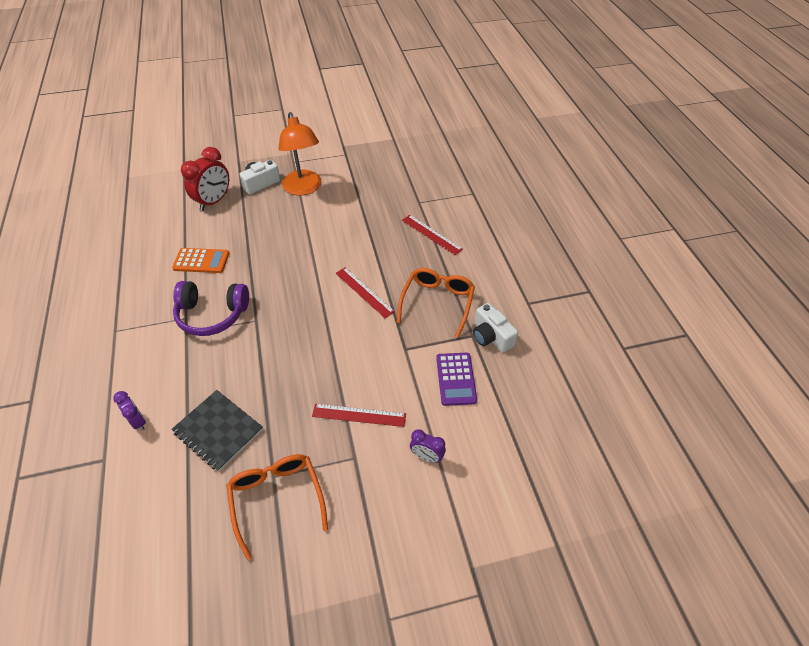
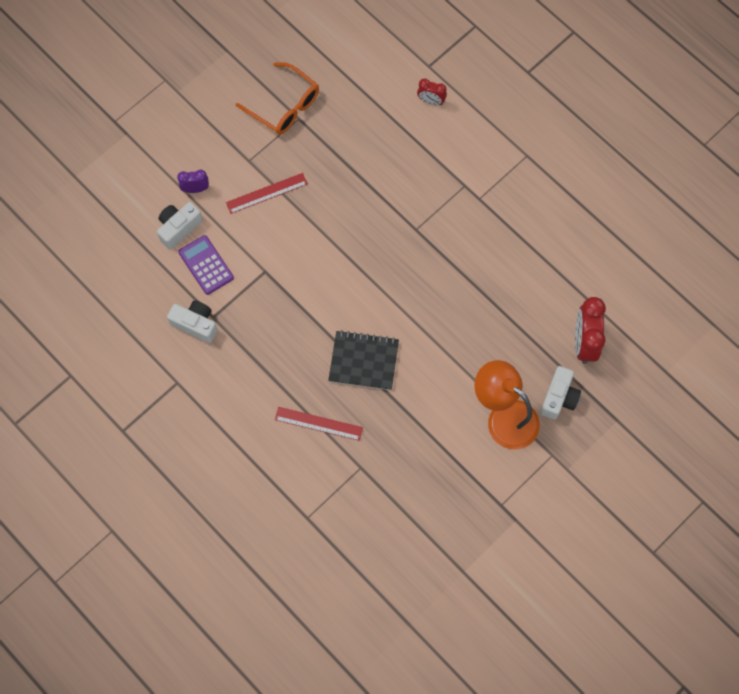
camera: 150 degrees right, 20 degrees up
purple clock [113,391,146,431] -> red clock [417,79,447,105]
orange calculator [172,248,229,273] -> none
black notebook [172,390,263,471] -> black notebook moved to [328,330,399,390]
purple headphones [173,281,249,336] -> none
red ruler [336,267,395,318] -> none
orange glasses [397,268,475,338] -> none
none -> white camera [157,202,203,250]

